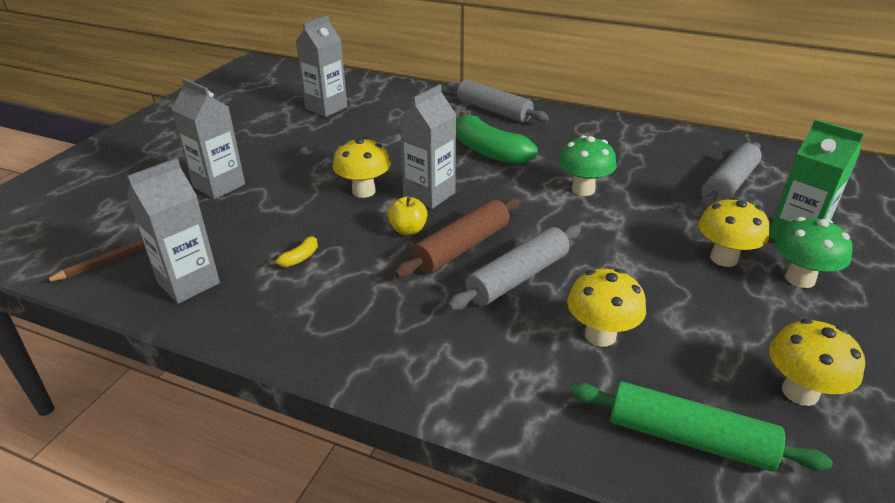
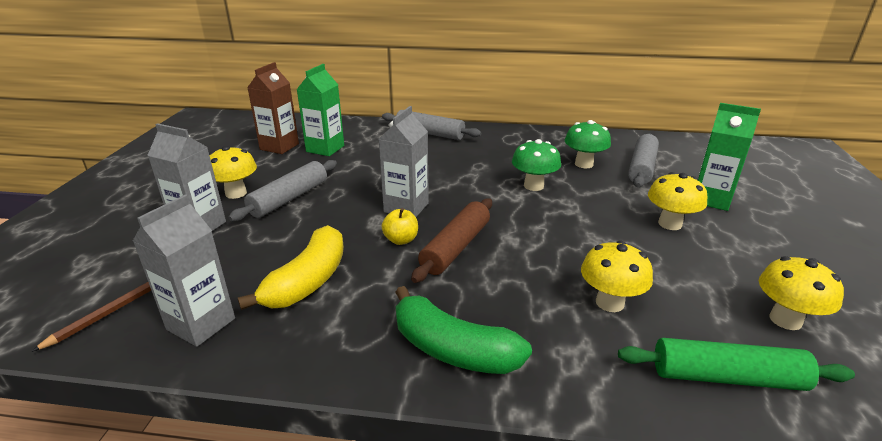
camera: 15 degrees left, 5 degrees down
yellow banana [270,236,318,267] -> yellow banana [238,225,344,310], size x2.49
grey carton [296,15,347,117] -> brown carton [247,62,299,154]
yellow mushroom [333,137,390,198] -> yellow mushroom moved to [209,146,257,199]
grey rolling pin [448,225,581,310] -> grey rolling pin moved to [228,160,337,221]
green banana [456,112,538,165] -> green banana moved to [395,286,532,374]
green mushroom [775,217,853,288] -> green mushroom moved to [565,120,611,168]
none -> green carton [296,64,344,156]

